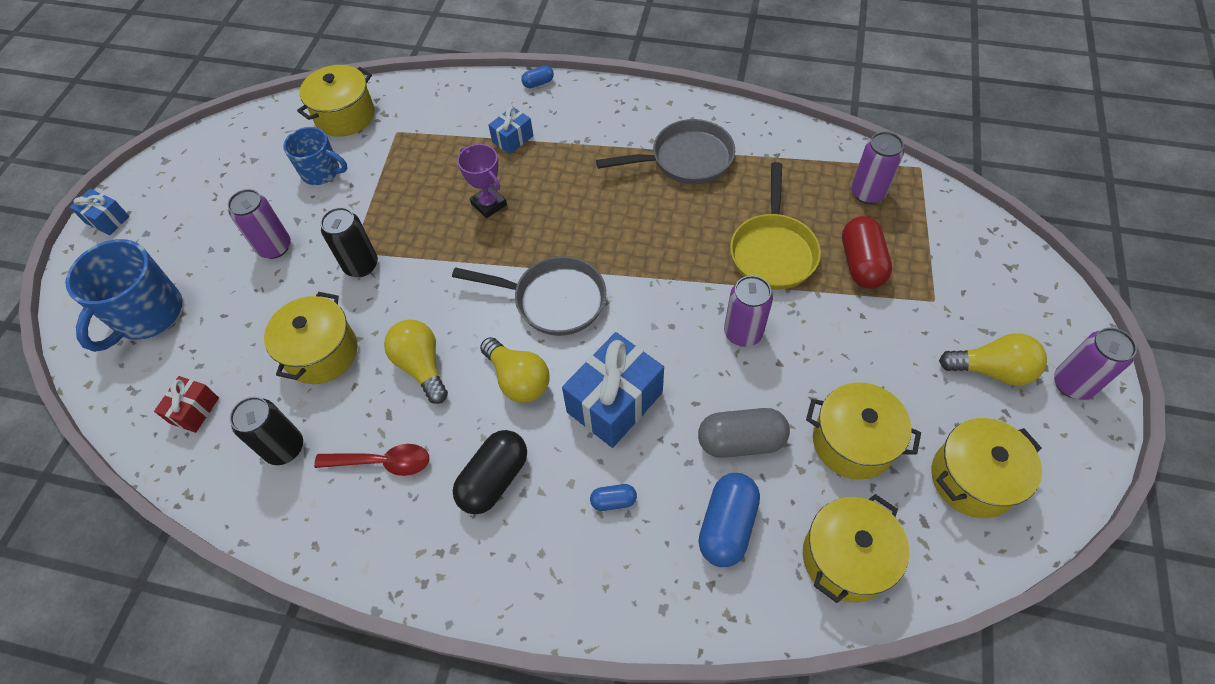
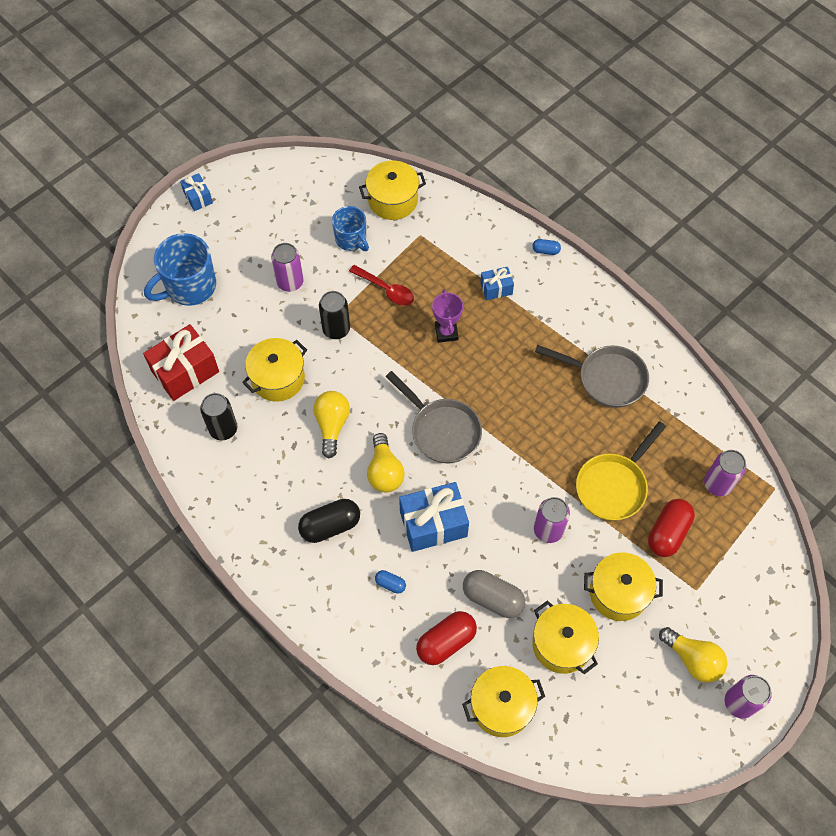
camera: 30 degrees right, 5 degrees up
red gift [154,376,219,433] -> red gift [143,324,219,401], size x1.89
red spoon [314,444,429,476] -> red spoon moved to [349,265,414,306]
blue capsule [698,473,760,567] -> red capsule [416,611,477,665]
yellow pot [931,418,1042,518] -> yellow pot moved to [584,553,663,621]

